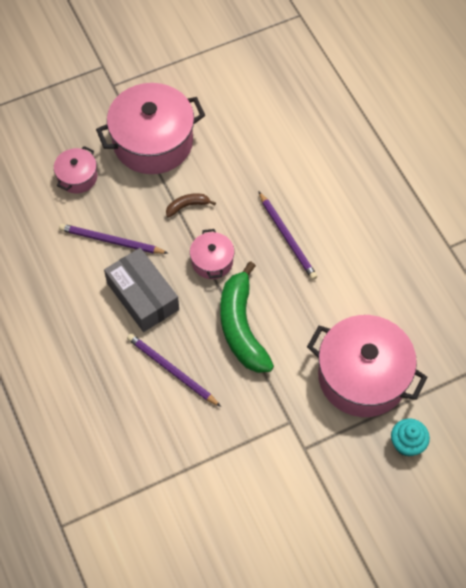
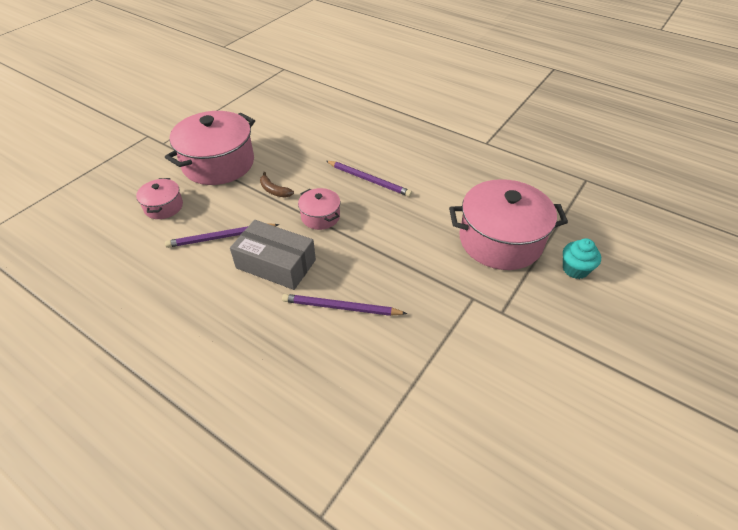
camera: 30 degrees left, 15 degrees down
brown banana [166,194,216,218] -> brown banana turned 90 degrees counterclockwise [260,172,294,198]
green banana [220,261,274,373] -> none

